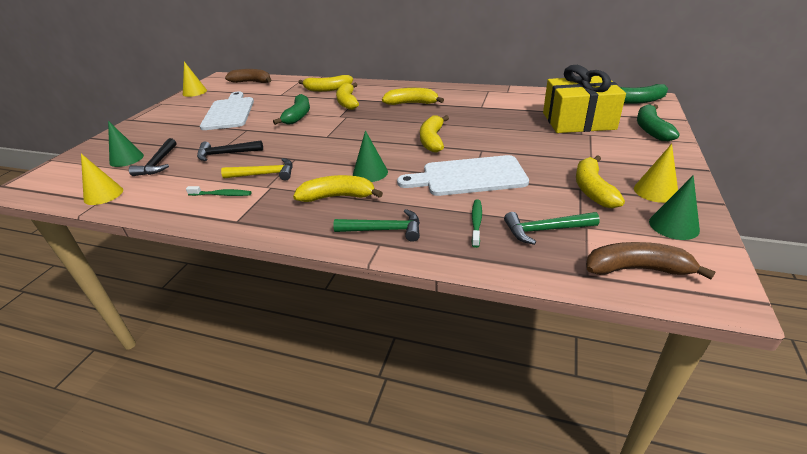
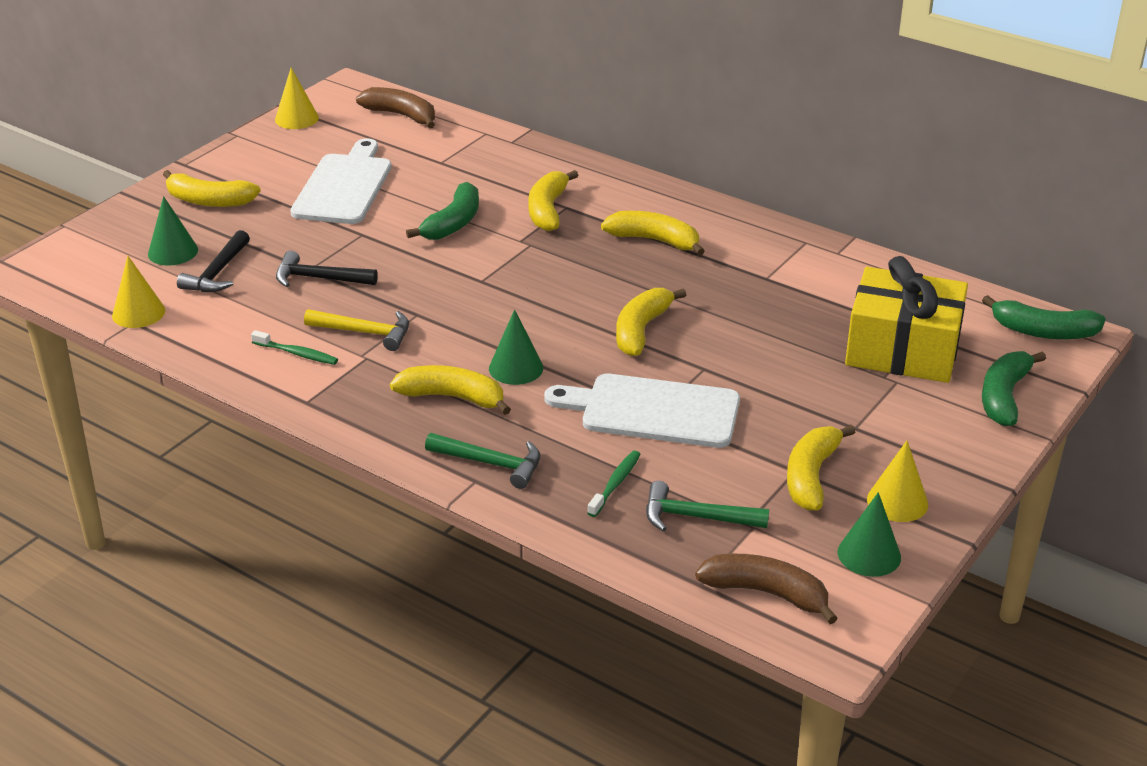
camera: 15 degrees right, 0 degrees up
yellow banana [298,75,353,92] -> yellow banana moved to [163,170,261,207]

